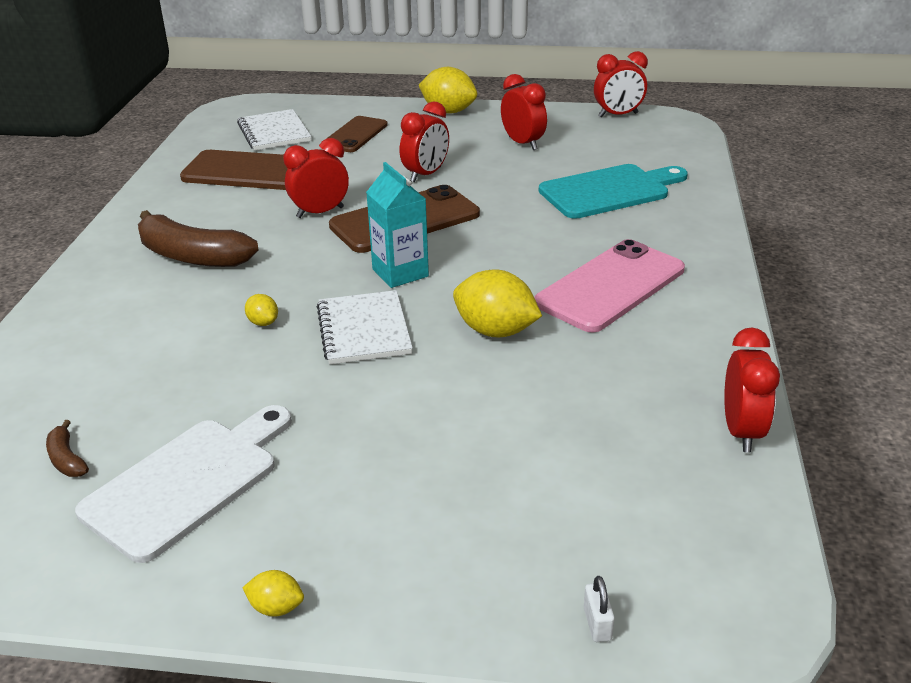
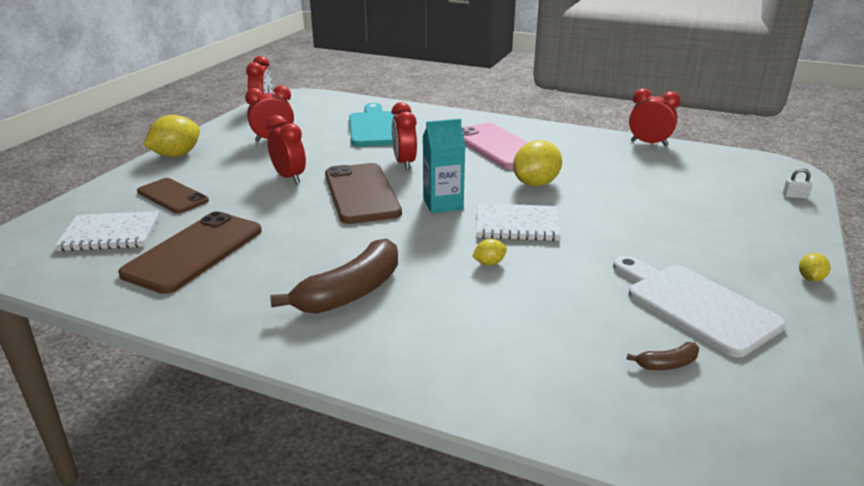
camera: 75 degrees left, 5 degrees down
red clock [283,138,349,218] -> red clock moved to [392,102,417,170]

